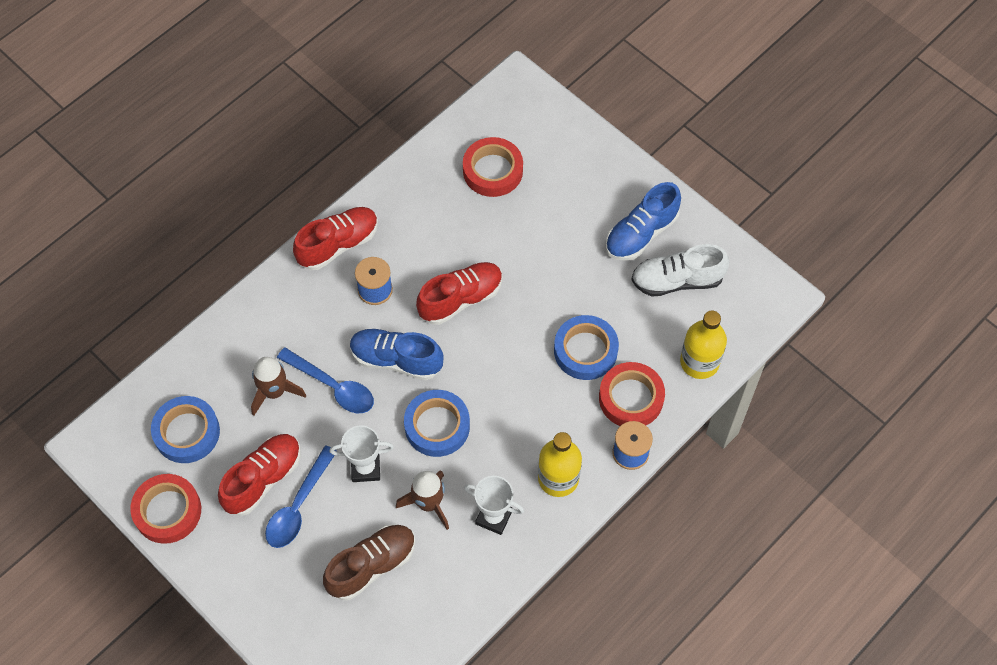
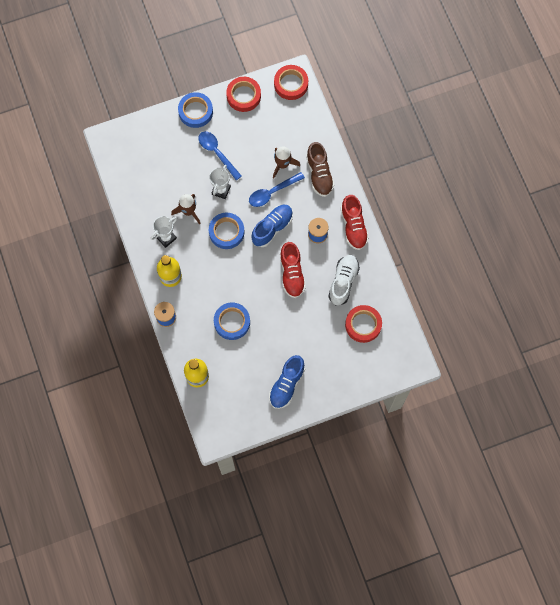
camera: 115 degrees right, 10 degrees up
blue tape [151,396,220,463] -> blue tape moved to [178,92,213,128]
red shoe [218,434,301,516] -> none
brown shoe [323,524,416,600] -> brown shoe moved to [306,142,335,197]
red tape [599,362,665,426] -> red tape moved to [274,65,308,100]
blue shoe [606,182,681,261] -> blue shoe turned 135 degrees counterclockwise [269,355,305,409]
white shoe [631,244,729,297] -> white shoe moved to [328,255,360,305]

